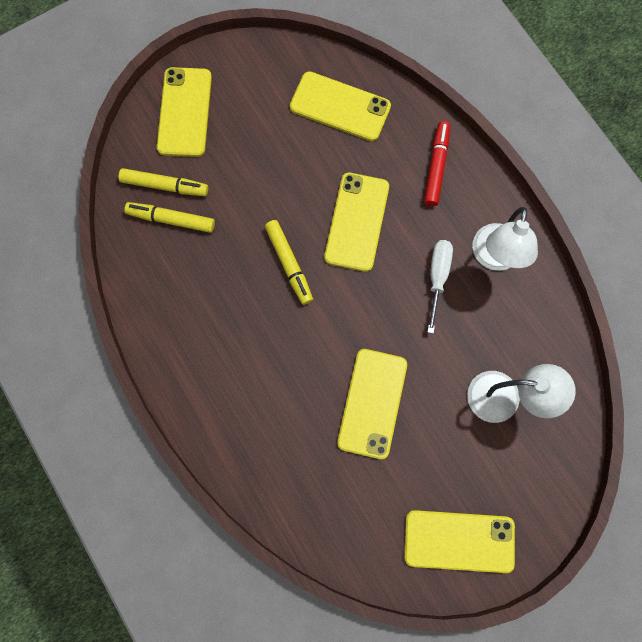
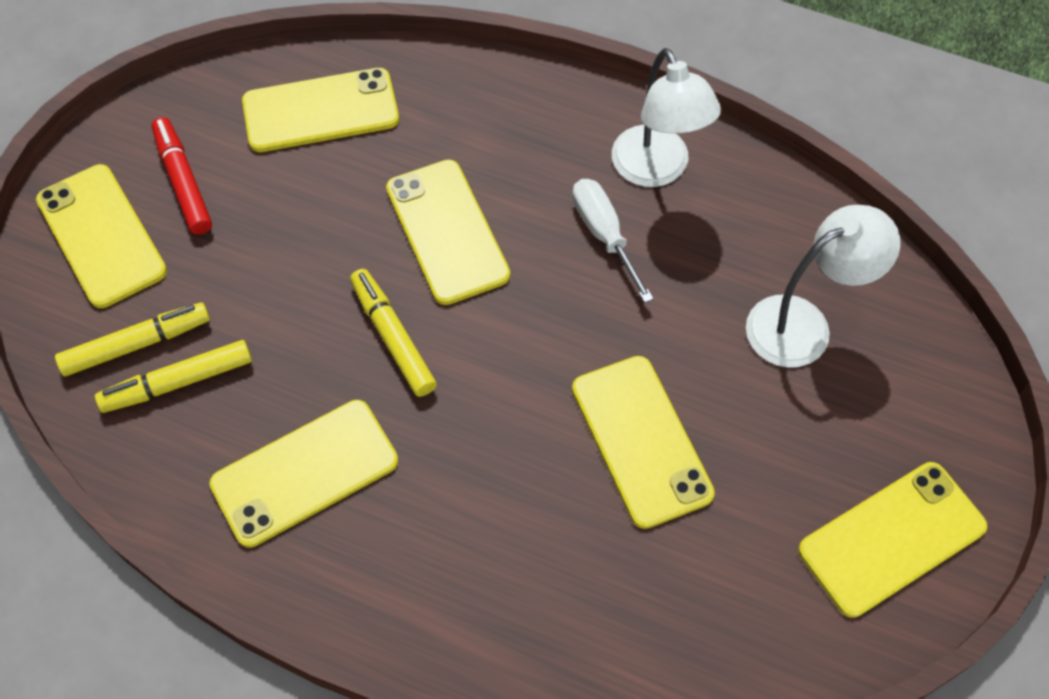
camera: 35 degrees left, 15 degrees down
yellow marker [265,220,313,305] -> yellow marker turned 150 degrees counterclockwise [350,269,437,397]
red marker [424,121,450,206] -> red marker moved to [152,117,212,235]
none -> yellow phone [209,400,398,548]

